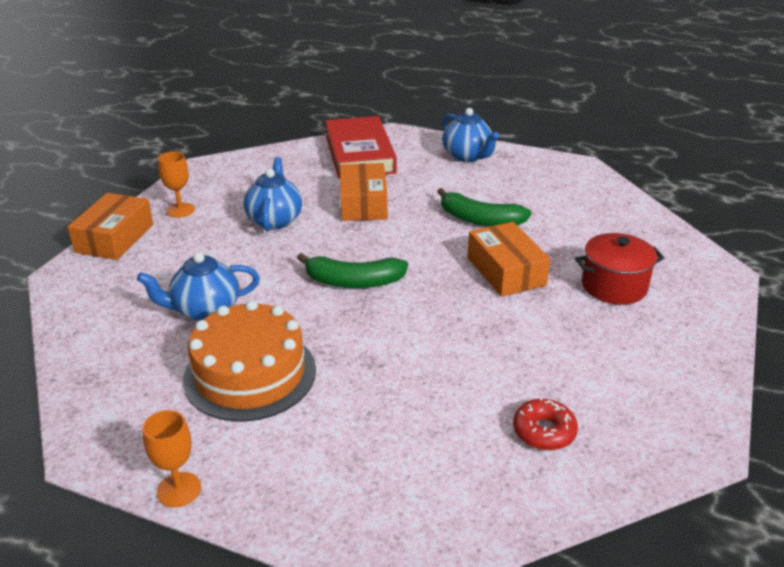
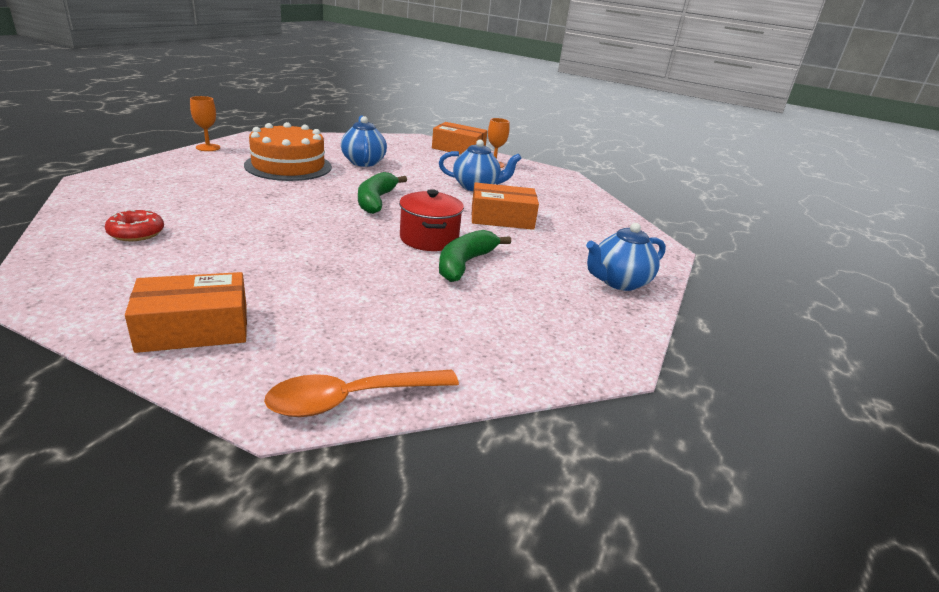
camera: 90 degrees right, 5 degrees down
red book [325,116,397,179] -> none
orange box [467,222,550,297] -> orange box moved to [125,272,247,353]
red pot [575,233,664,305] -> red pot moved to [399,189,464,251]
none -> orange spoon [264,369,459,417]

